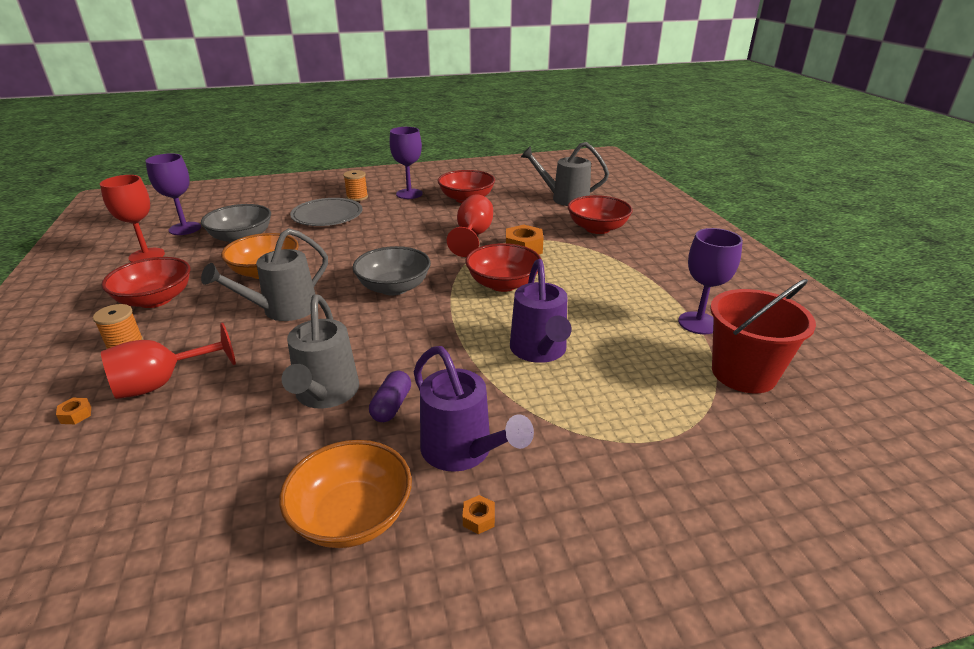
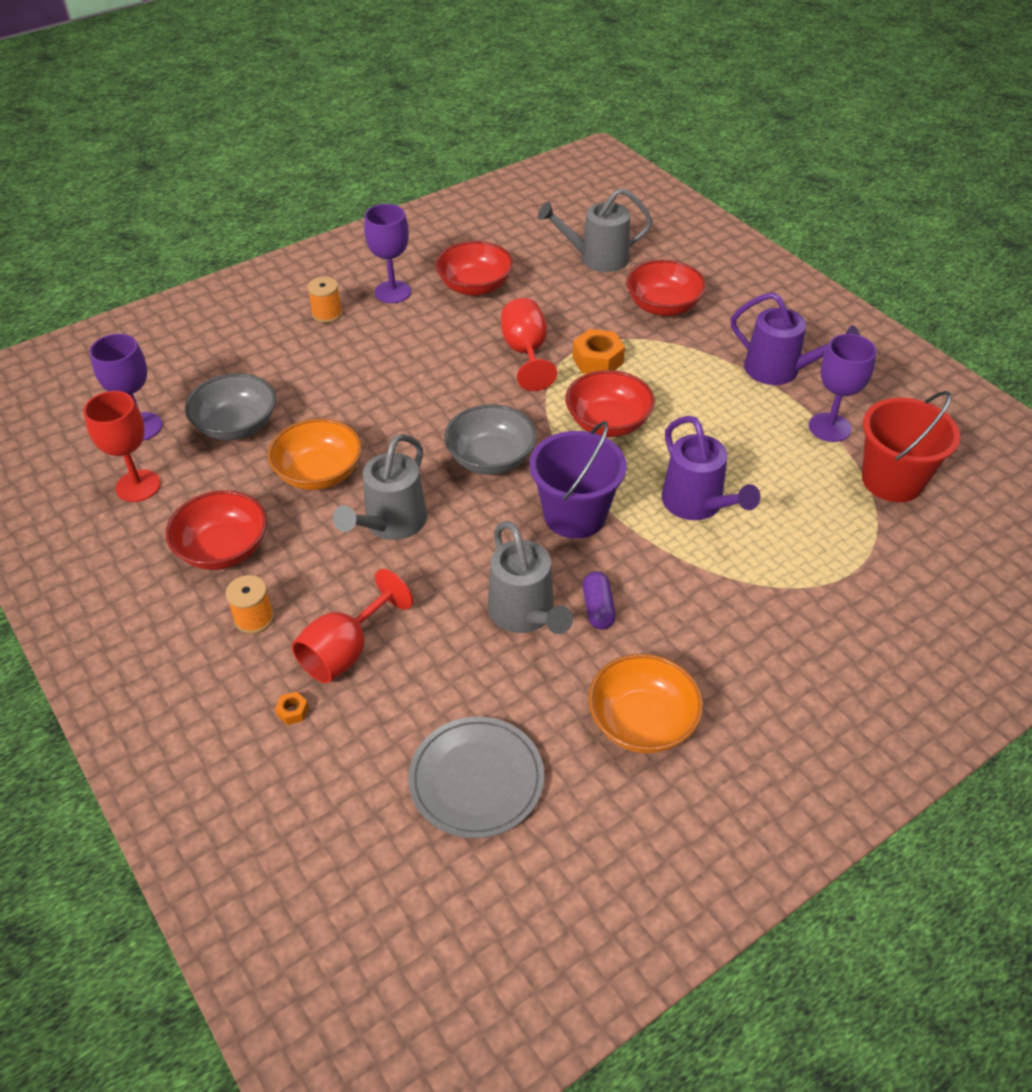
camera: 20 degrees left, 15 degrees up
grey plate [290,198,362,226] -> grey plate moved to [408,717,544,838]
purple watering can [414,346,534,472] -> purple watering can moved to [730,292,860,385]
orange nut [463,495,495,534] -> none
none -> purple bucket [529,421,627,539]

